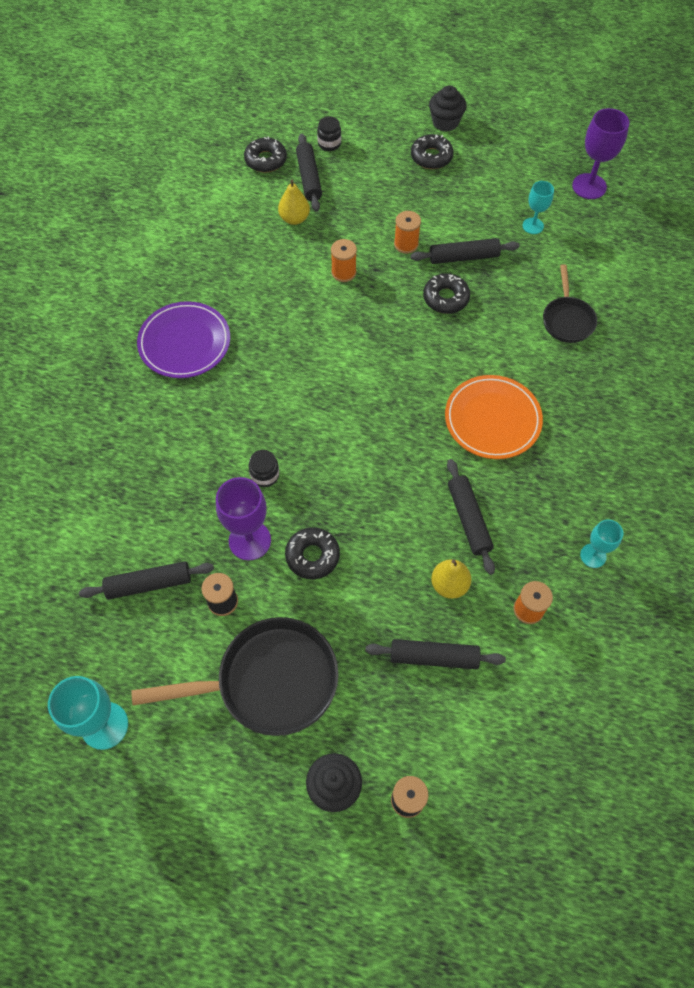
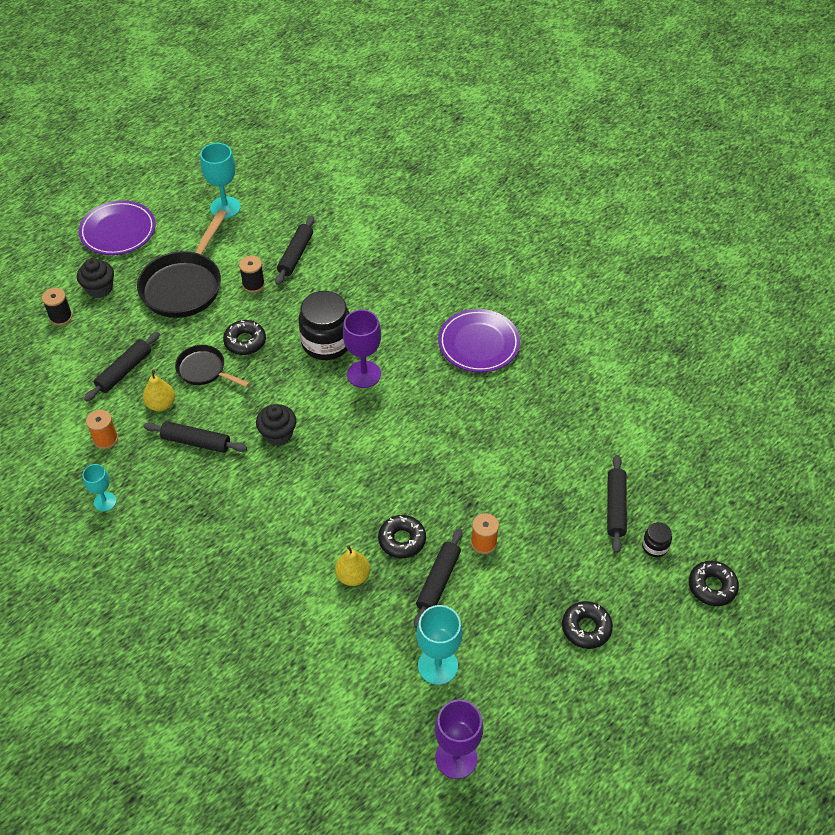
camera: 120 degrees right, 10 degrees down
purple goblet [216,477,271,561] -> purple goblet moved to [343,310,381,388]
black donut [244,136,287,173] -> black donut moved to [689,561,739,606]
black jar [248,450,279,487] -> black jar [299,291,349,360], size x2.14
yellow pear [278,179,310,225] -> yellow pear moved to [335,545,370,586]
black rolling pin [296,133,322,212] -> black rolling pin turned 75 degrees clockwise [607,455,627,553]
orange spool [331,239,357,282] -> none
black cupcake [429,85,466,132] -> black cupcake moved to [256,404,296,446]
orange plate [445,375,543,459] -> none
turquoise goblet [523,181,554,234] -> turquoise goblet [416,605,463,685], size x1.65
black pan [543,264,597,343] -> black pan moved to [175,345,250,388]
none -> purple plate [78,201,156,255]

